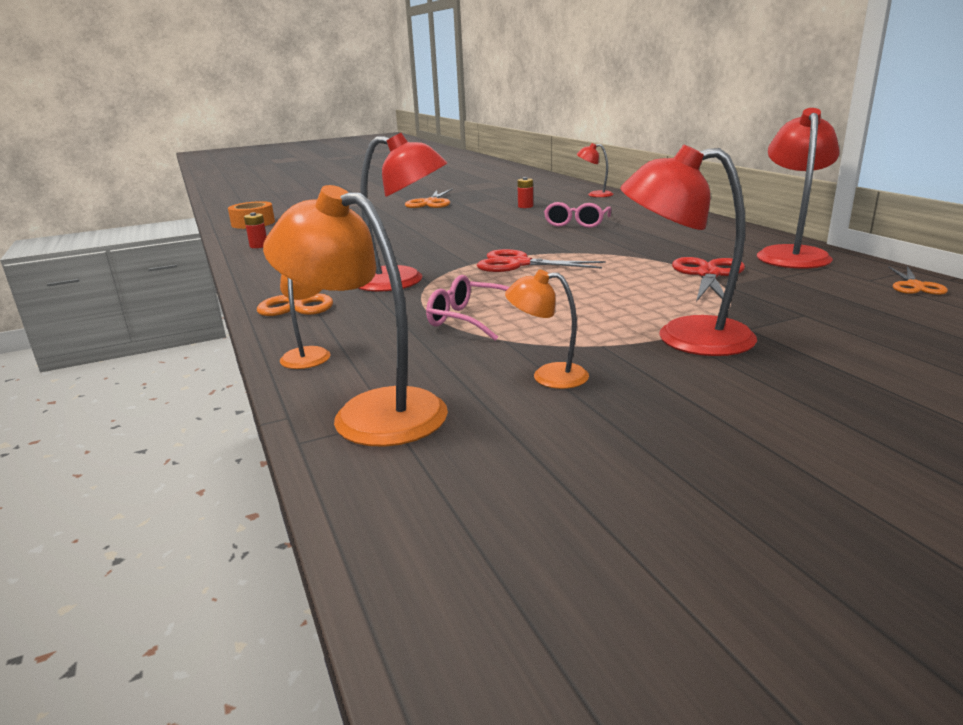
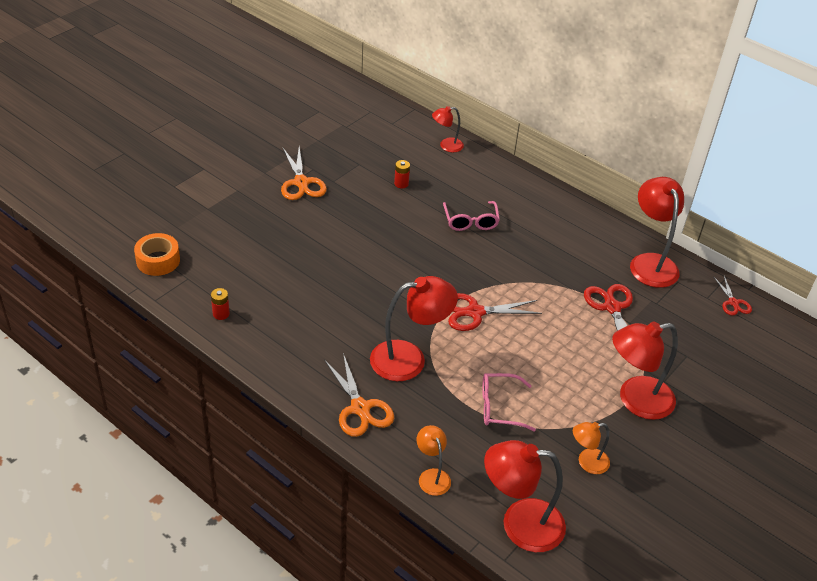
camera: 30 degrees left, 20 degrees up
orange lamp [263,185,448,447] -> red lamp [484,440,566,552]
orange scissors [888,266,948,295] -> red scissors [713,276,752,315]

